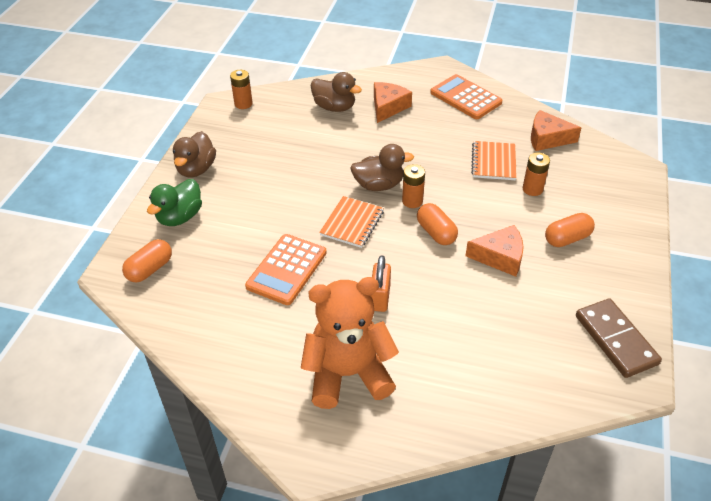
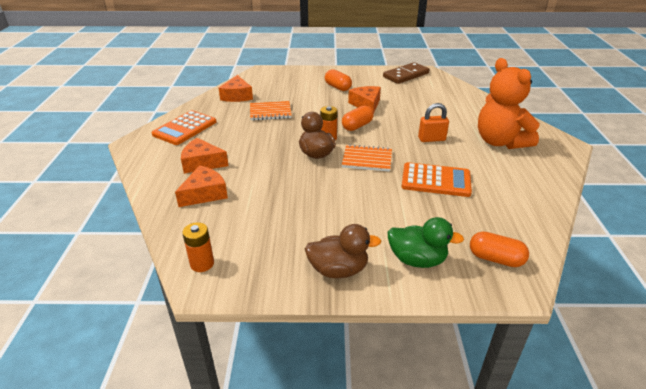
camera: 105 degrees left, 10 degrees down
brown duck [310,72,362,112] -> orange cheese [175,165,228,207]
orange battery [523,153,550,196] -> none

